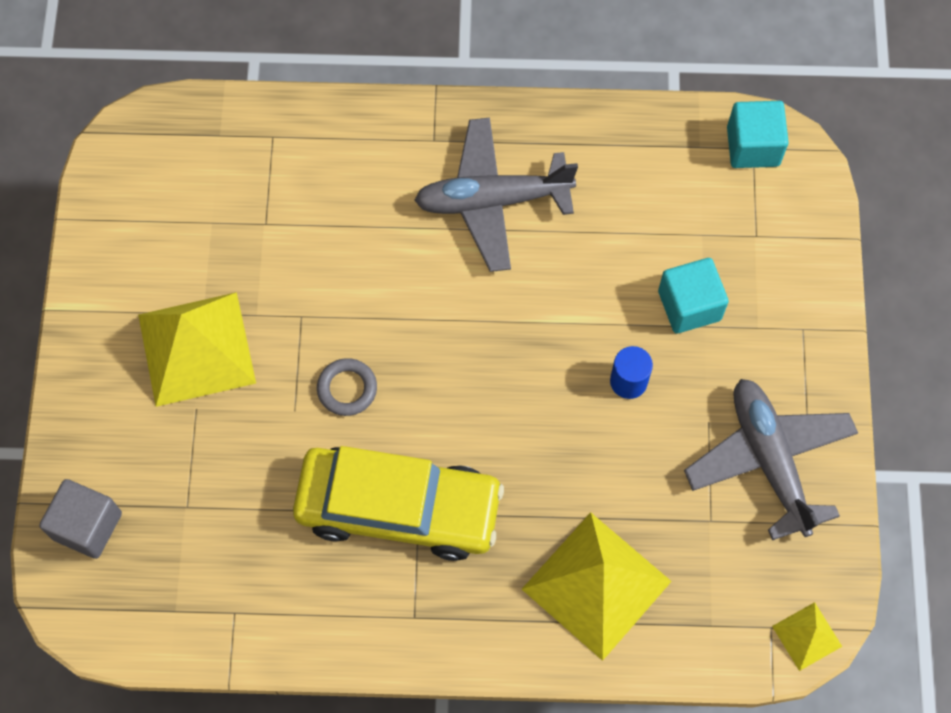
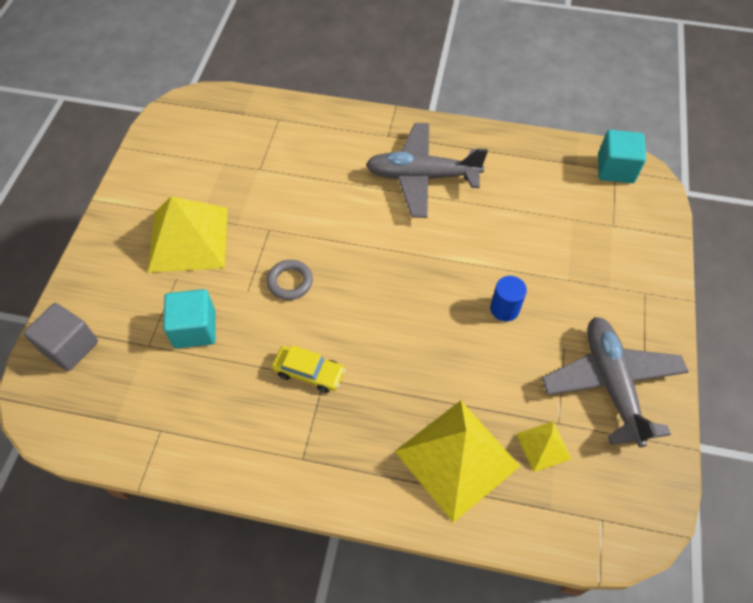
camera: 10 degrees right, 10 degrees down
yellow car [293,446,504,561] -> yellow car [272,345,346,393], size x0.44
turquoise cube [658,258,729,334] -> turquoise cube moved to [163,289,216,348]
yellow pyramid [772,602,842,671] -> yellow pyramid moved to [516,421,572,472]

